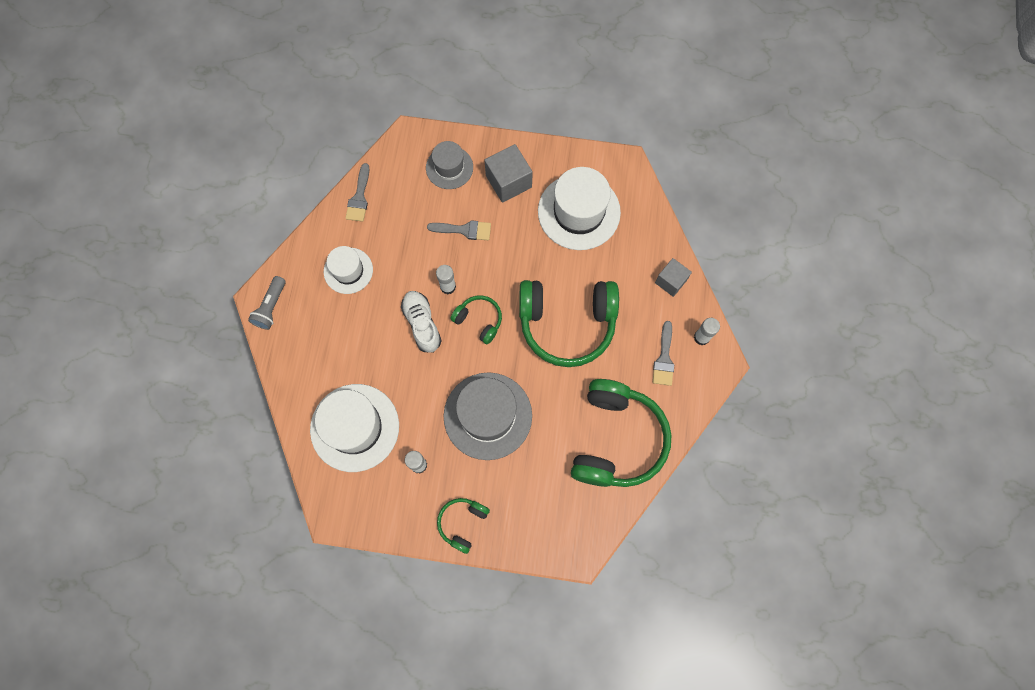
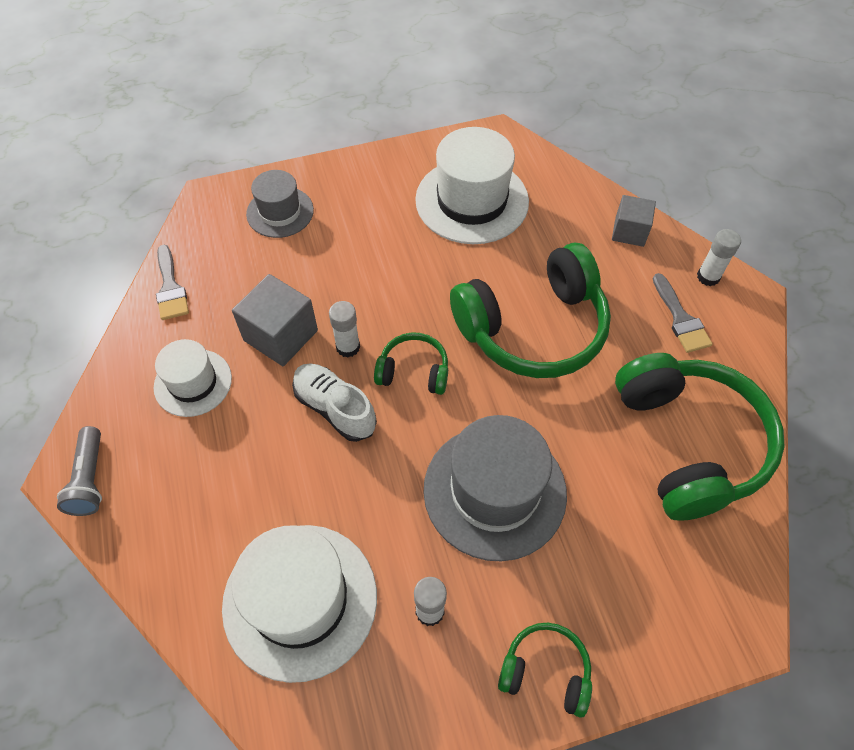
camera: 25 degrees left, 15 degrees down
grey brush [427,220,491,240] -> none
green headphones [437,498,490,554] -> green headphones turned 105 degrees clockwise [498,623,592,718]
grey cube [485,144,533,203] -> grey cube moved to [232,274,318,366]

